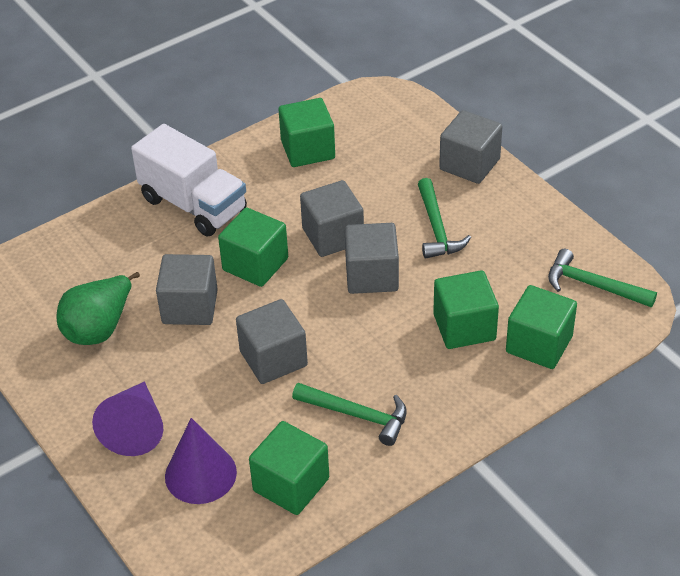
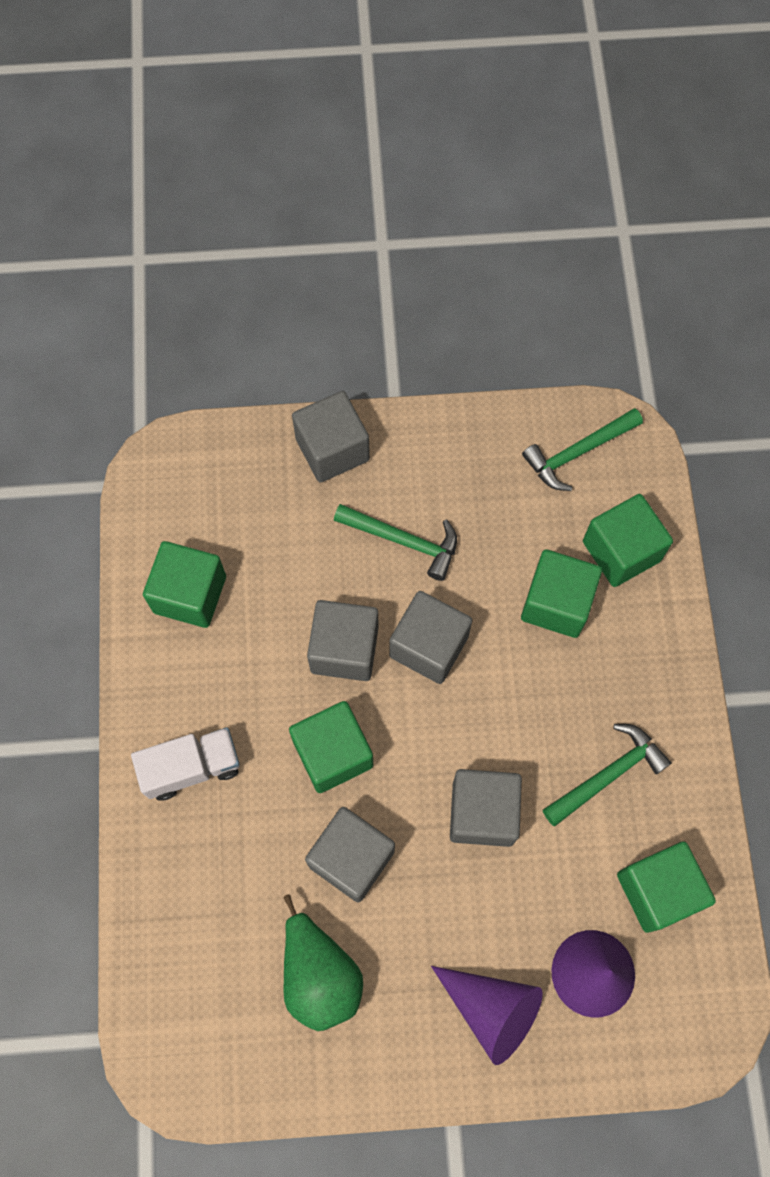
camera: 60 degrees left, 25 degrees up
white truck [131,124,247,236] -> white truck [131,728,240,800], size x0.65

